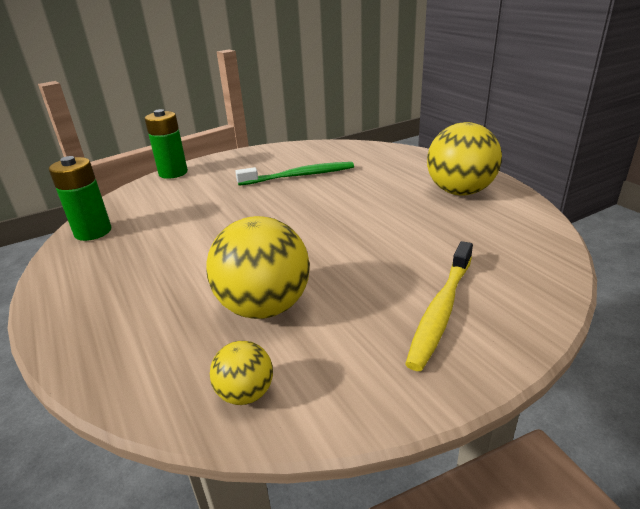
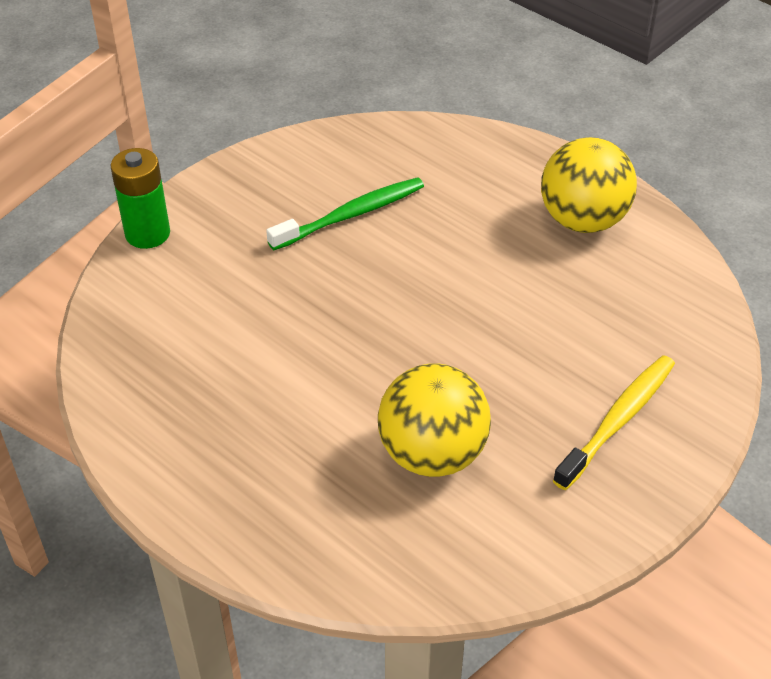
camera: 20 degrees left, 15 degrees up
green battery [49,156,111,241] -> none
yellow ball [210,341,273,405] -> none
yellow toothbrush [405,241,473,371] -> yellow toothbrush turned 150 degrees counterclockwise [553,355,675,490]

